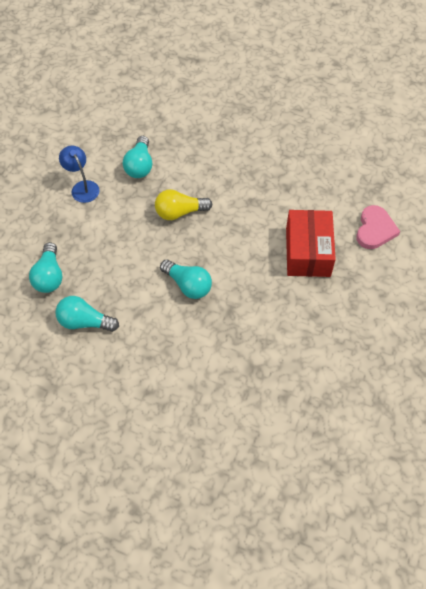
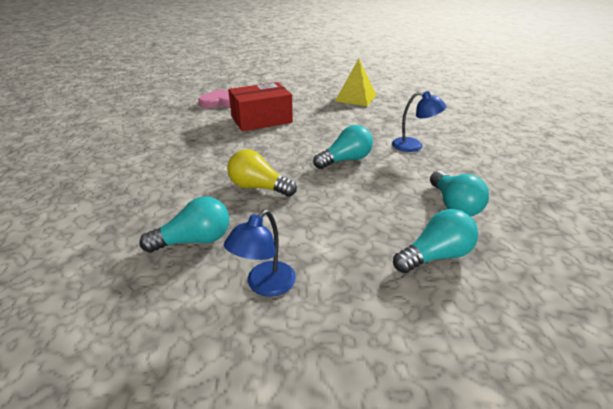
camera: 115 degrees left, 25 degrees down
yellow light bulb [155,189,212,220] -> yellow light bulb turned 150 degrees clockwise [227,149,297,197]
turquoise light bulb [160,259,212,299] -> turquoise light bulb turned 45 degrees clockwise [313,125,373,169]
none -> yellow pyramid [335,59,376,106]
none -> blue lamp [392,91,447,152]

